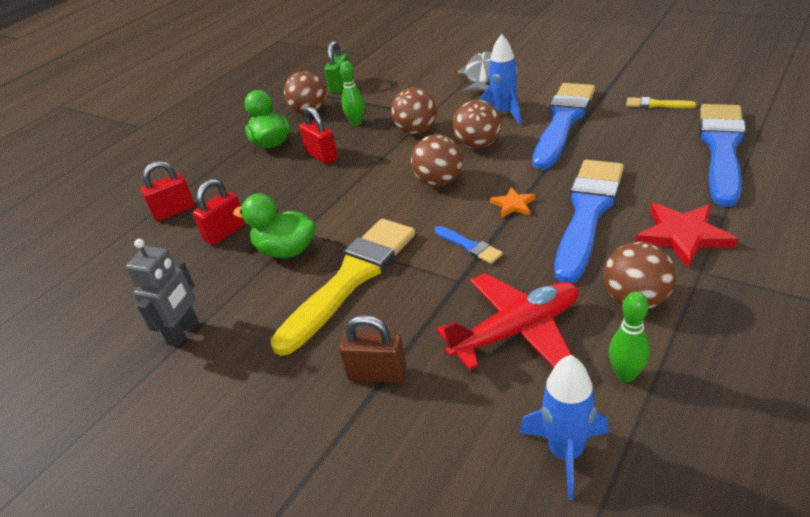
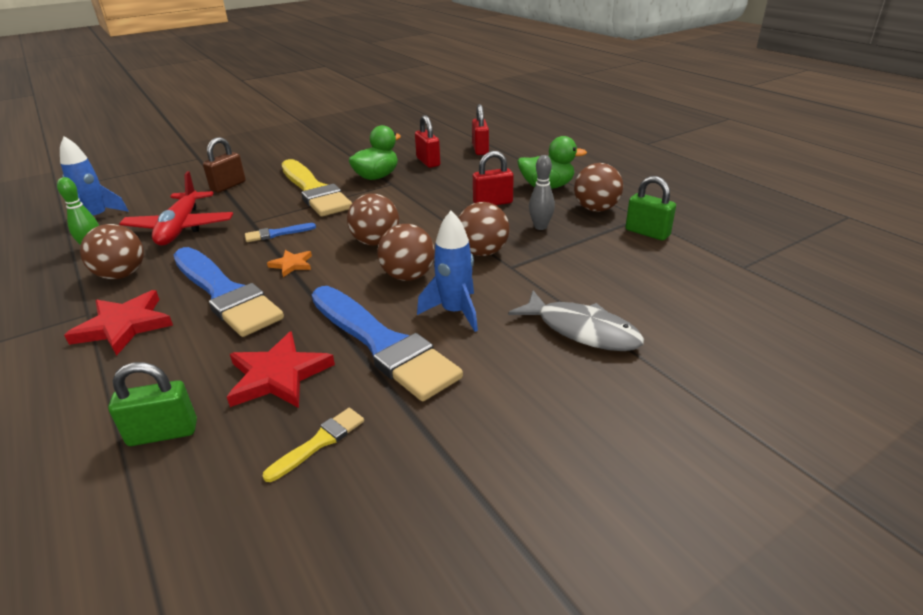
camera: 110 degrees right, 5 degrees down
grey robot [126,239,198,347] -> none
green bowling pin [340,61,364,126] -> grey bowling pin [529,155,555,230]
blue brush [699,104,746,207] -> green padlock [108,362,197,446]
none -> red star [227,331,335,408]

